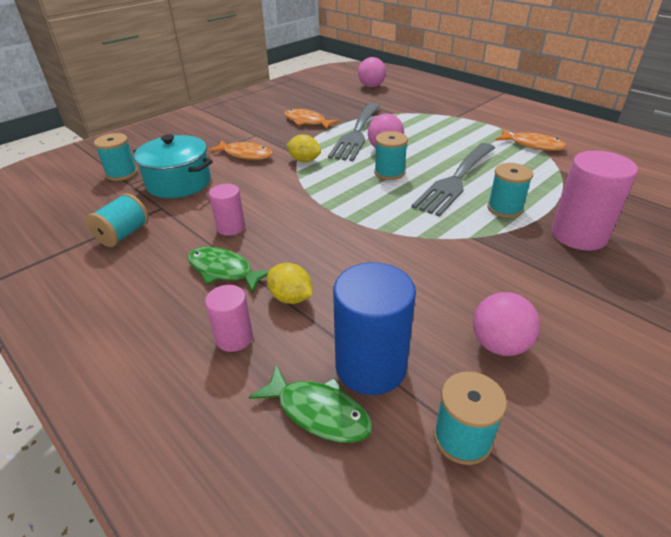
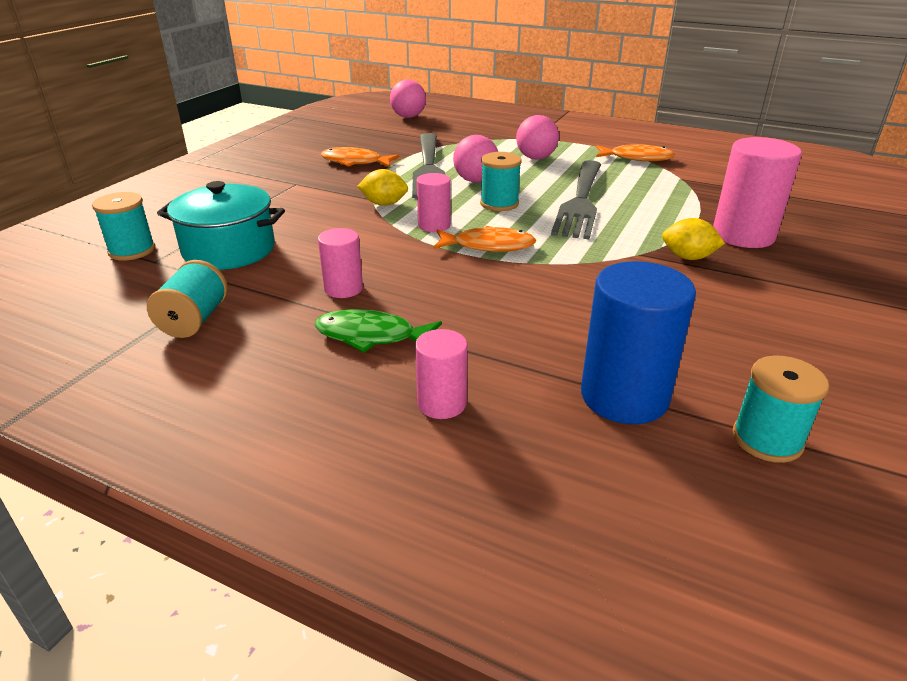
camera: 20 degrees left, 5 degrees down
orange fish [208,140,273,160] -> orange fish moved to [433,226,536,252]
green fish [249,364,373,443] -> none
yellow lemon [267,263,313,304] -> yellow lemon moved to [662,218,725,260]
pink ball [473,292,540,356] -> pink ball moved to [516,115,559,159]
turquoise spool [487,163,533,218] -> none
none -> pink cylinder [417,173,451,232]

